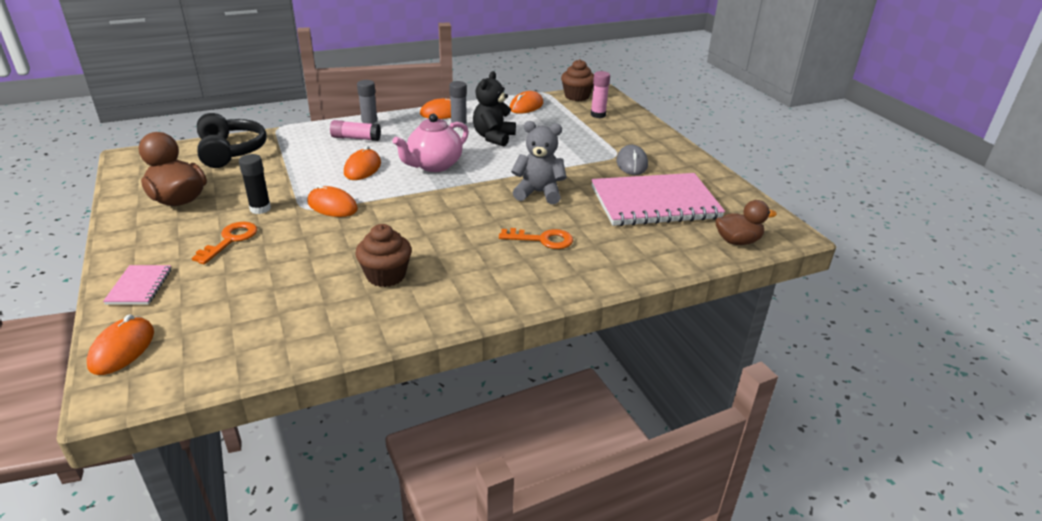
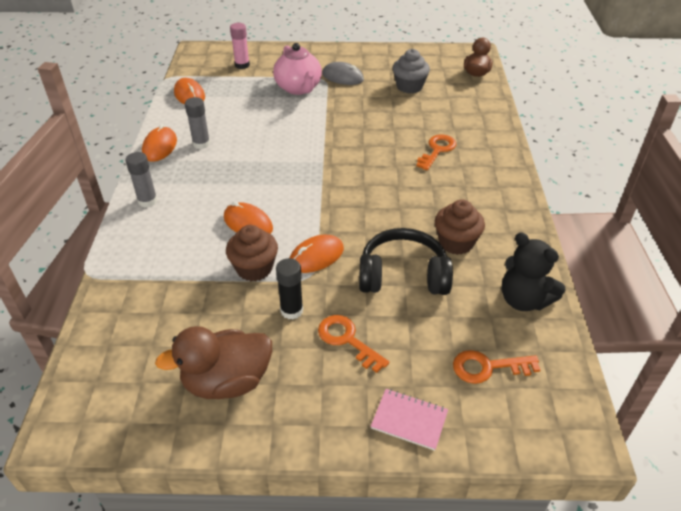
camera: 65 degrees left, 10 degrees up
orange mouse [87,314,154,375] -> none
black headphones [197,113,267,168] -> black headphones moved to [359,228,453,295]
pink glue stick [330,120,381,141] -> none
pink teapot [393,114,469,172] -> pink teapot moved to [273,43,322,95]
black teddy bear [473,71,516,146] -> black teddy bear moved to [502,232,565,311]
grey teddy bear [511,121,567,204] -> none
brown cupcake [561,59,594,101] -> brown cupcake moved to [226,225,278,281]
pink notebook [591,173,725,226] -> grey cupcake [392,49,430,94]
none -> orange key [453,350,541,384]

